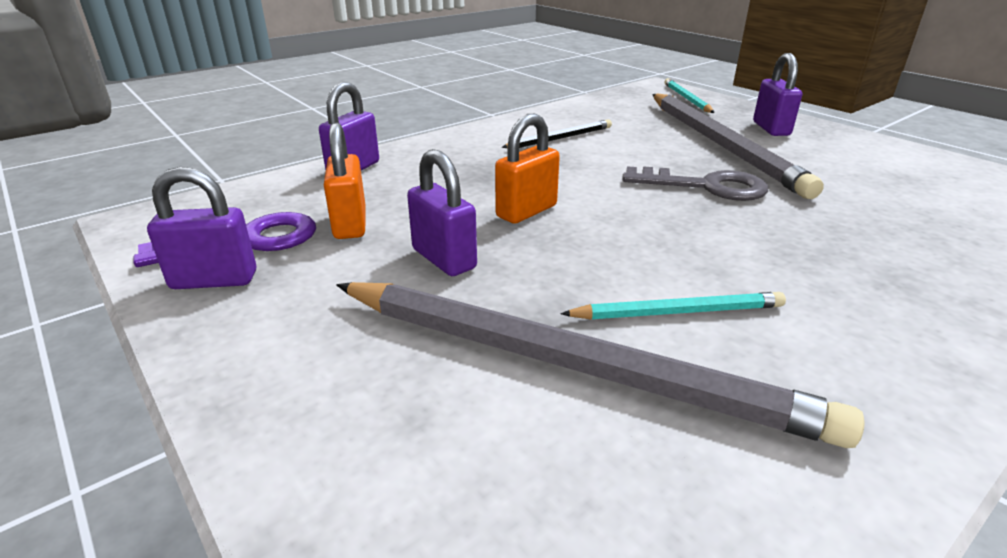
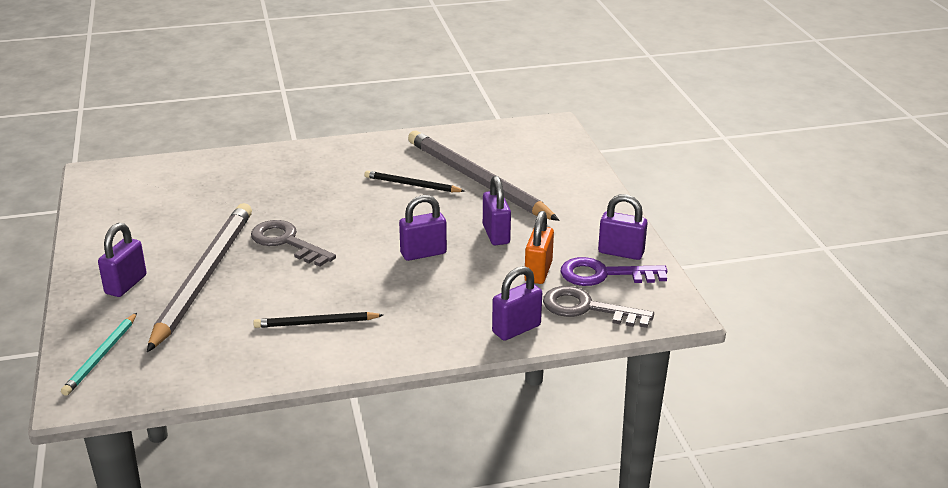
camera: 155 degrees left, 0 degrees up
orange padlock [495,114,560,224] -> purple padlock [399,195,447,261]
turquoise pencil [560,292,786,320] -> black pencil [364,170,465,192]
none -> grey key [543,286,654,328]

